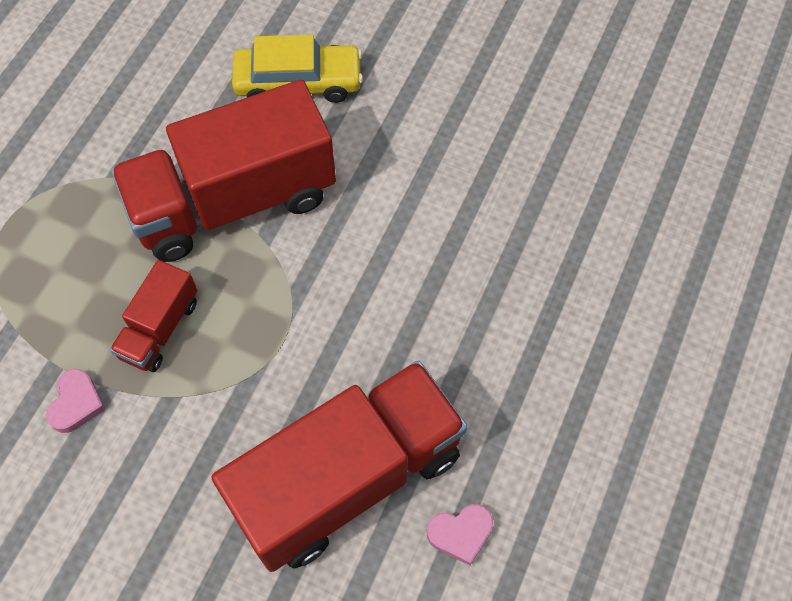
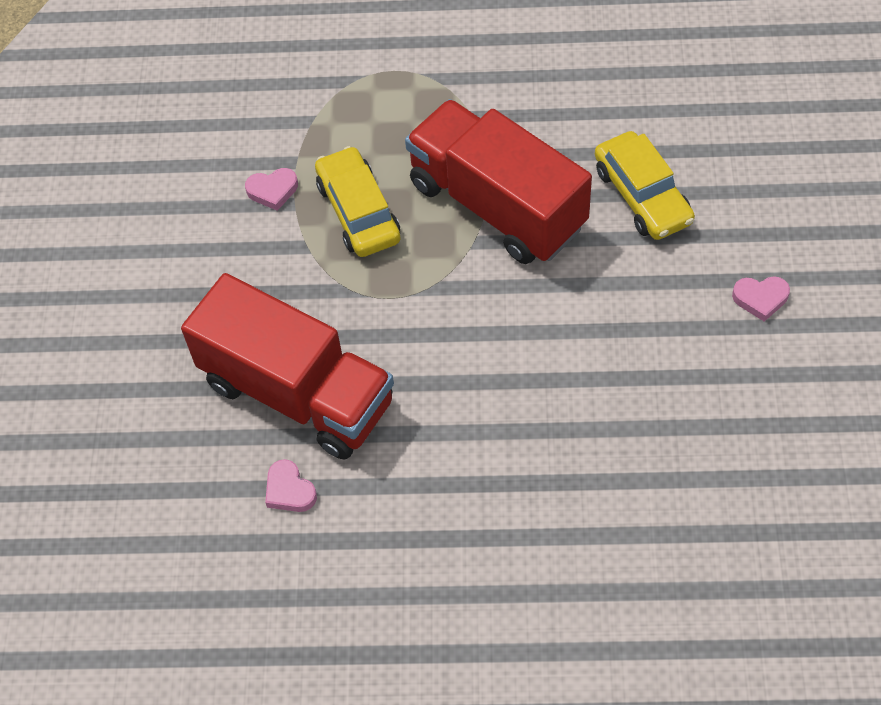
camera: 70 degrees right, 5 degrees down
red truck [110,260,197,372] -> yellow car [315,146,401,257]
none -> pink heart [732,276,790,322]

